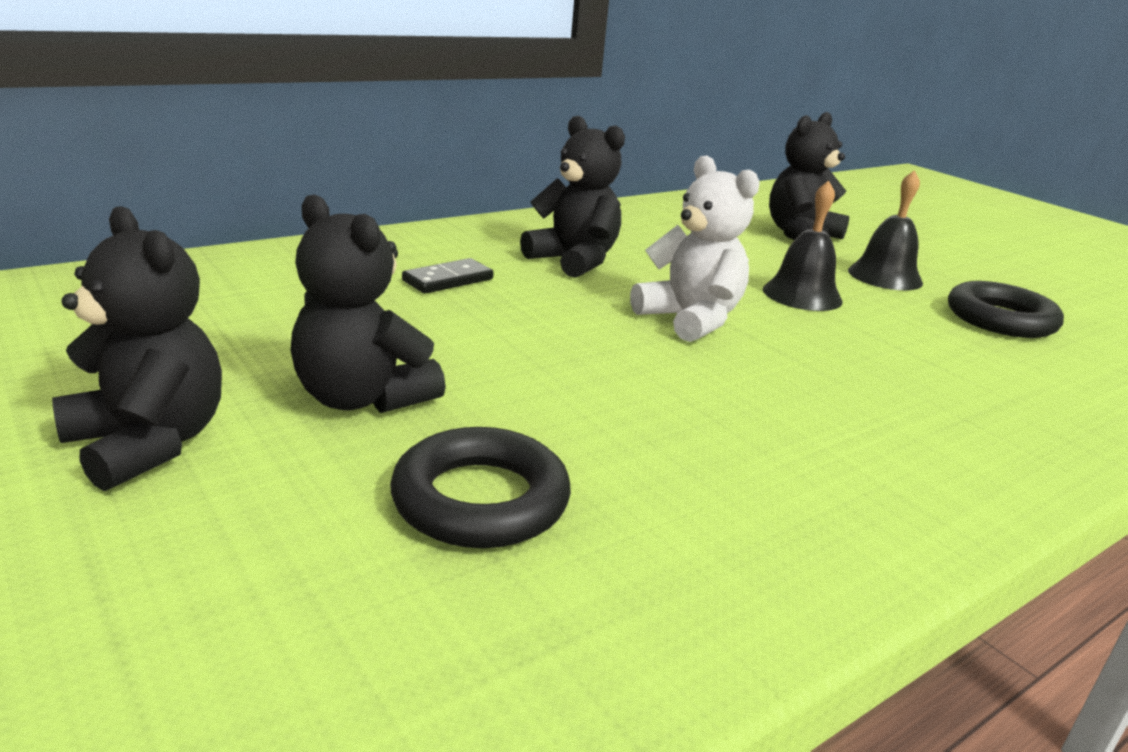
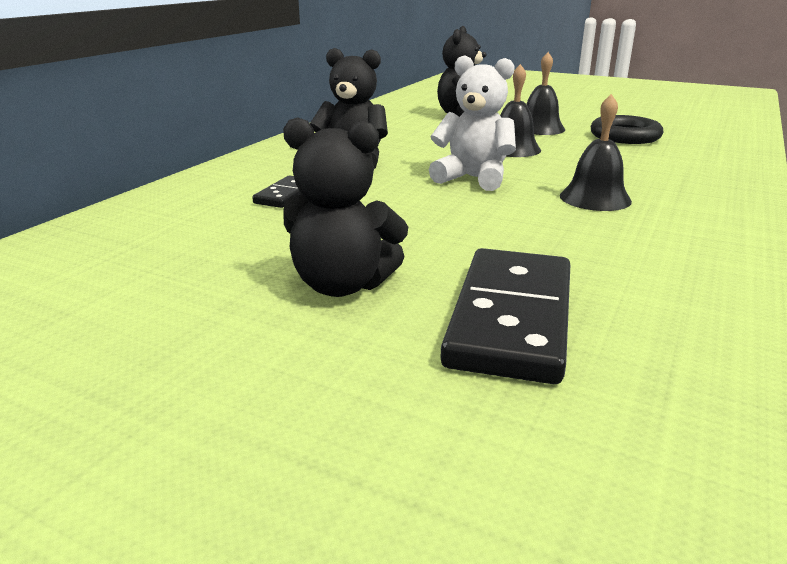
camera: 25 degrees left, 0 degrees up
black teddy bear [52,206,222,491] -> none
black ring [390,427,571,548] -> black domino [440,248,570,384]
none -> black bell [560,94,632,211]

